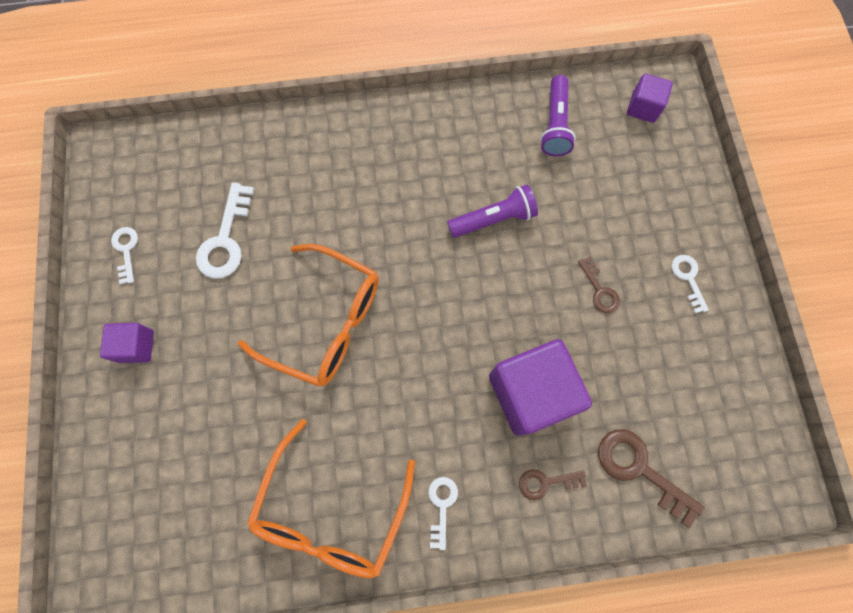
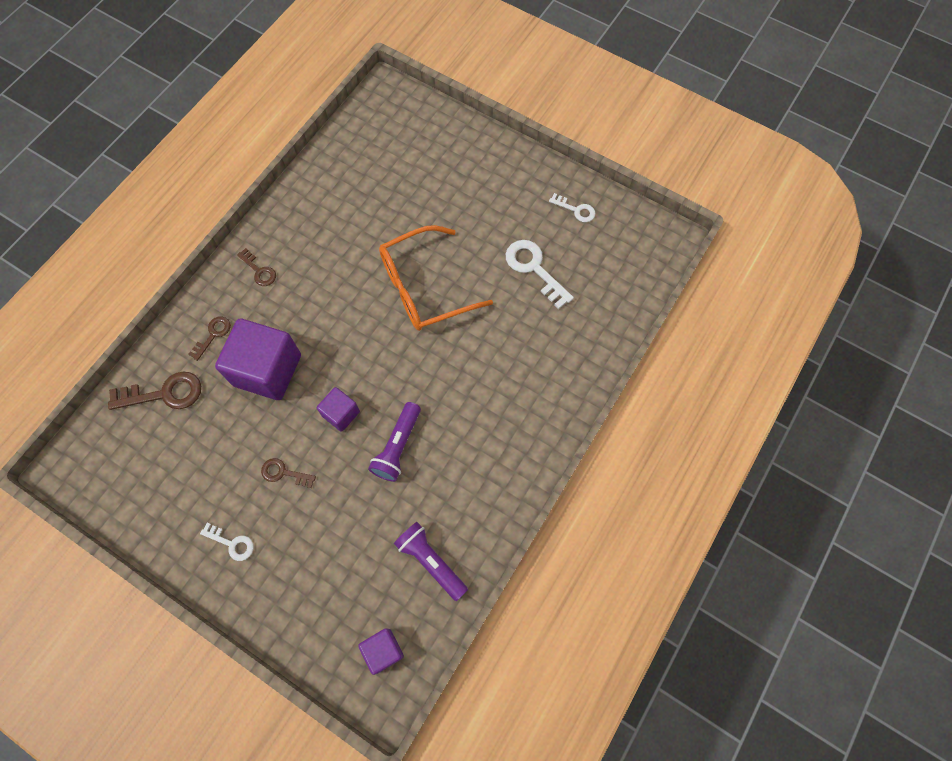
camera: 130 degrees right, 5 degrees down
purple cube [100,323,154,363] -> purple cube moved to [317,387,360,432]
orange glasses [247,419,415,578] -> none
white key [429,477,458,550] -> brown key [237,248,276,286]

